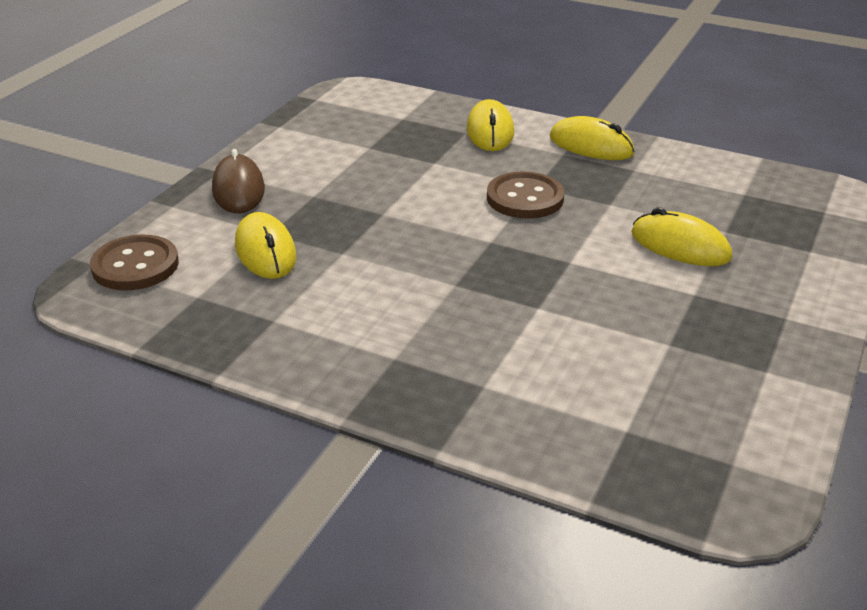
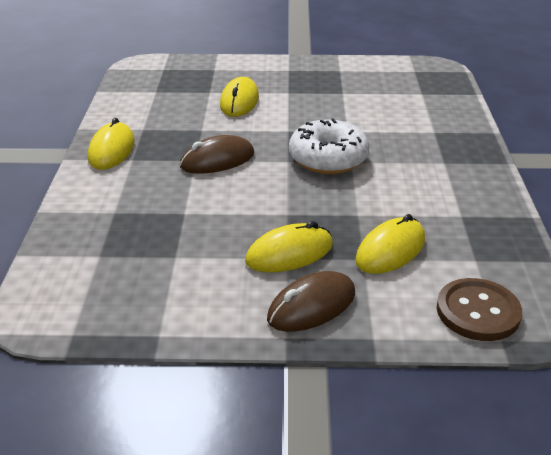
camera: 115 degrees left, 0 degrees up
yellow mouse [467,99,514,151] -> yellow mouse moved to [245,221,333,272]
brown button [487,171,564,219] -> brown mouse [180,135,255,174]
none -> white donut [289,118,369,174]

